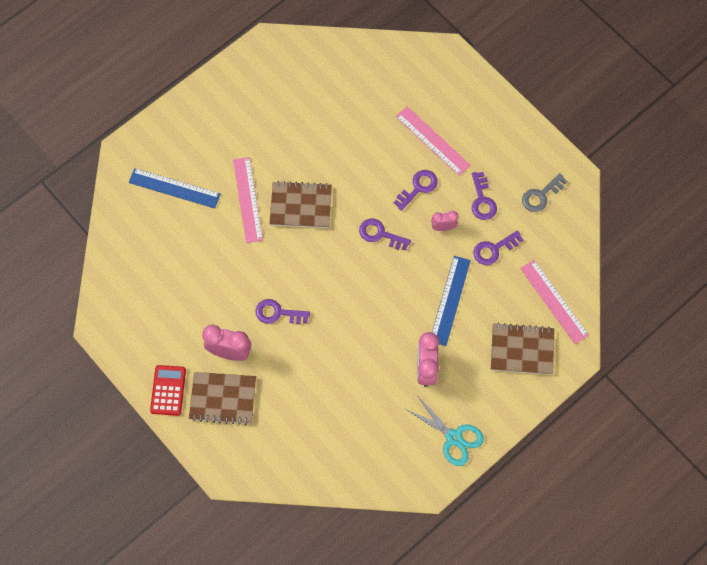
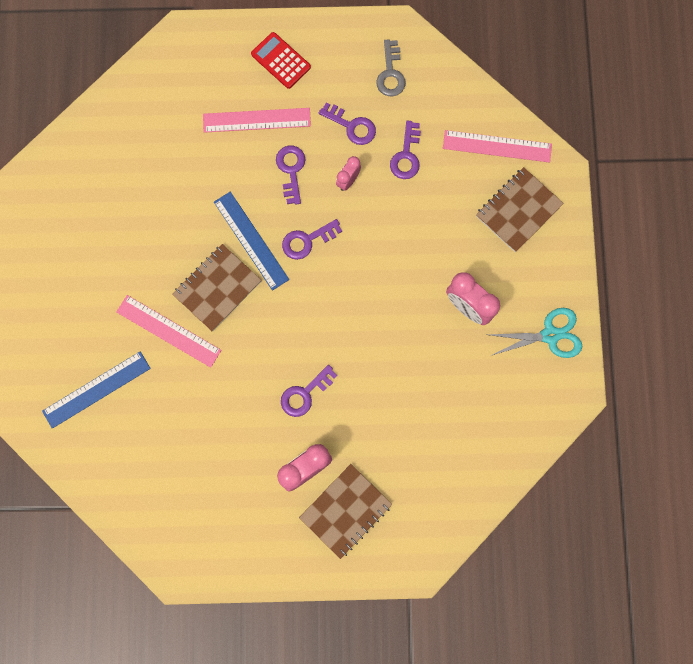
camera: 50 degrees left, 10 degrees up
red calculator [150,365,186,416] -> red calculator moved to [251,32,311,89]
blue ruler [432,256,471,346] -> blue ruler moved to [214,192,289,290]

